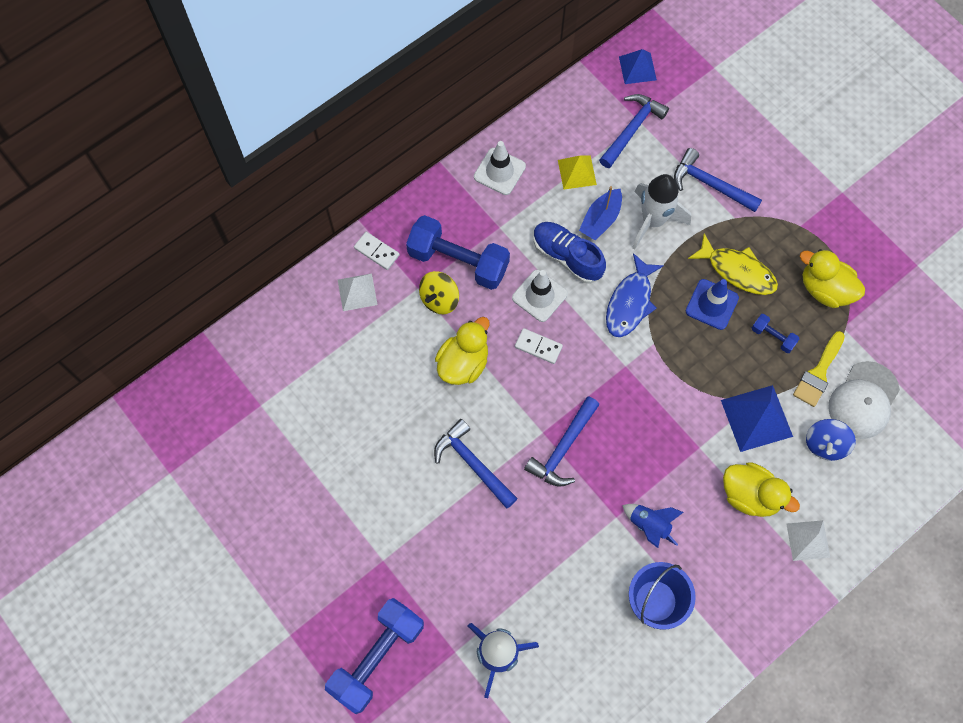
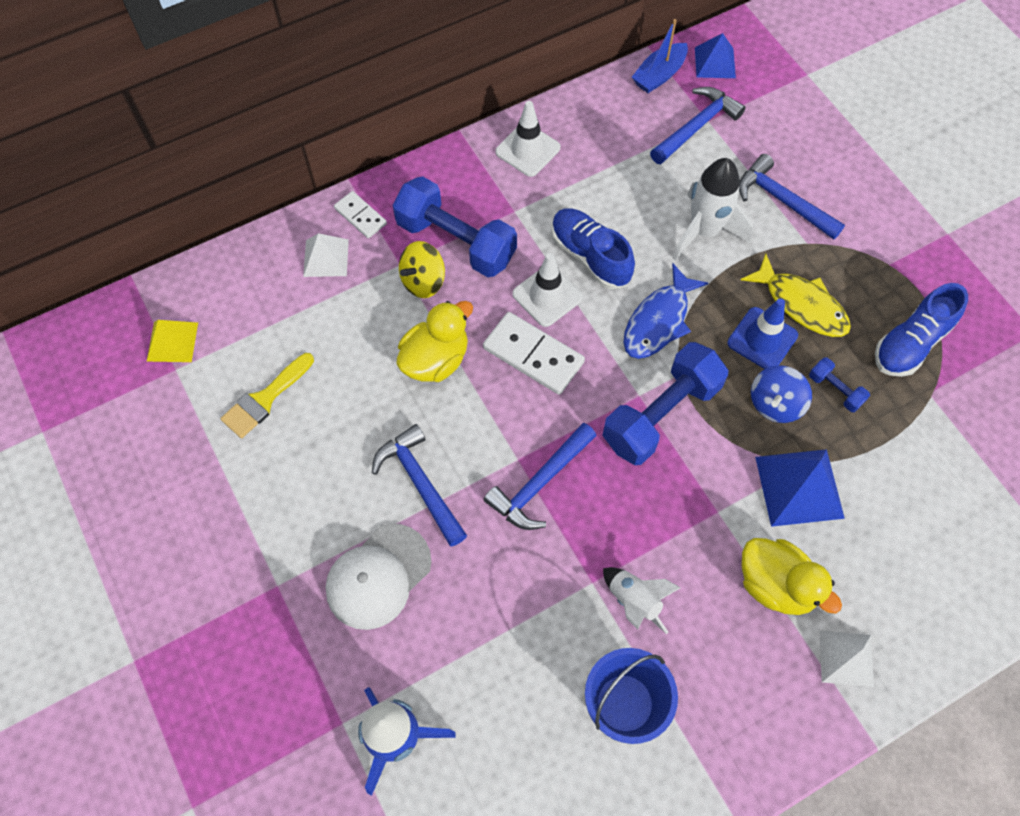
camera: 10 degrees right, 5 degrees down
blue dumbbell [325,598,424,714] -> blue dumbbell moved to [602,342,728,465]
white domino [515,328,563,364] -> white domino [483,312,585,395], size x1.68
yellow pyramid [558,155,597,190] -> yellow pyramid moved to [147,320,198,362]
blue boat [579,186,622,240] -> blue boat moved to [632,19,688,93]
blue rocket [623,504,684,548] -> white rocket [603,567,681,634]
yellow brush [793,331,845,407] -> yellow brush moved to [220,353,314,438]
yellow duck [800,249,865,308] -> blue shoe [875,283,968,377]
blue spinning top [806,419,856,461] -> blue spinning top moved to [751,366,812,423]
white cap [828,361,900,439] -> white cap moved to [326,524,432,630]

